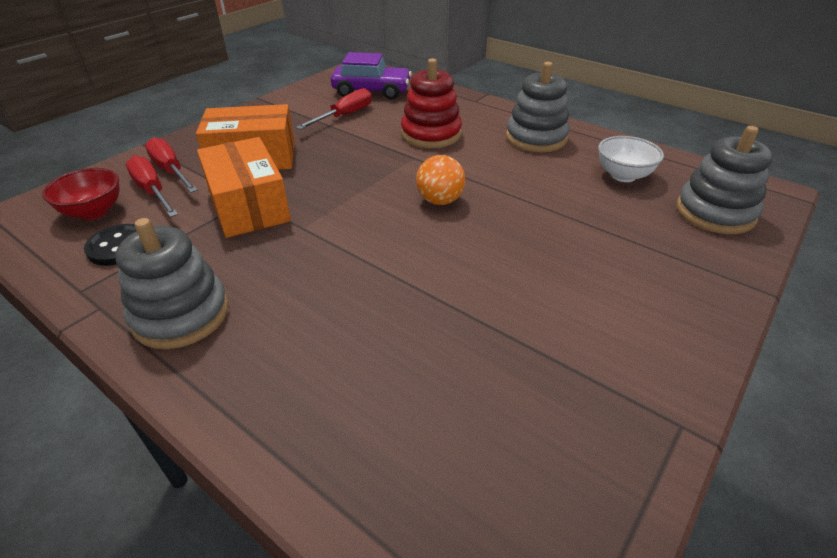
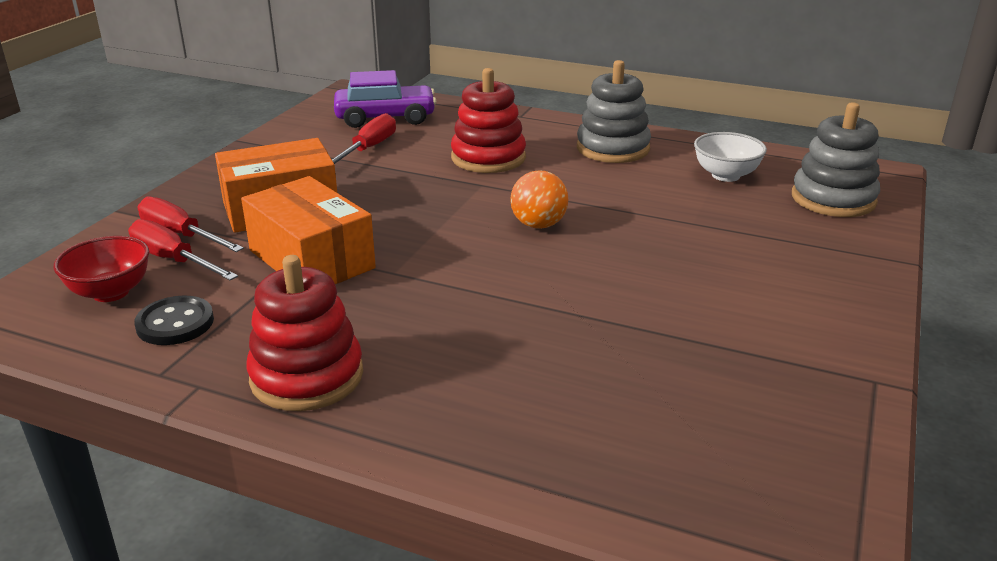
camera: 15 degrees left, 10 degrees down
grey stacking toy [116,218,229,349] -> red stacking toy [246,255,363,411]

